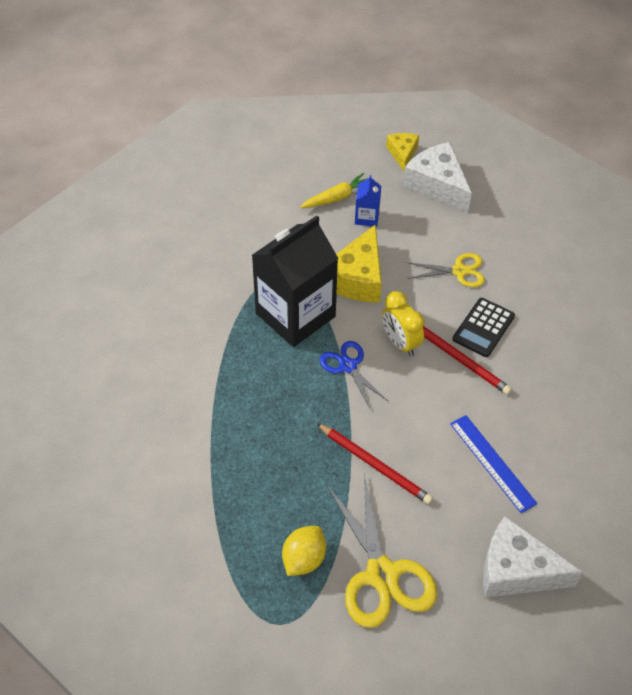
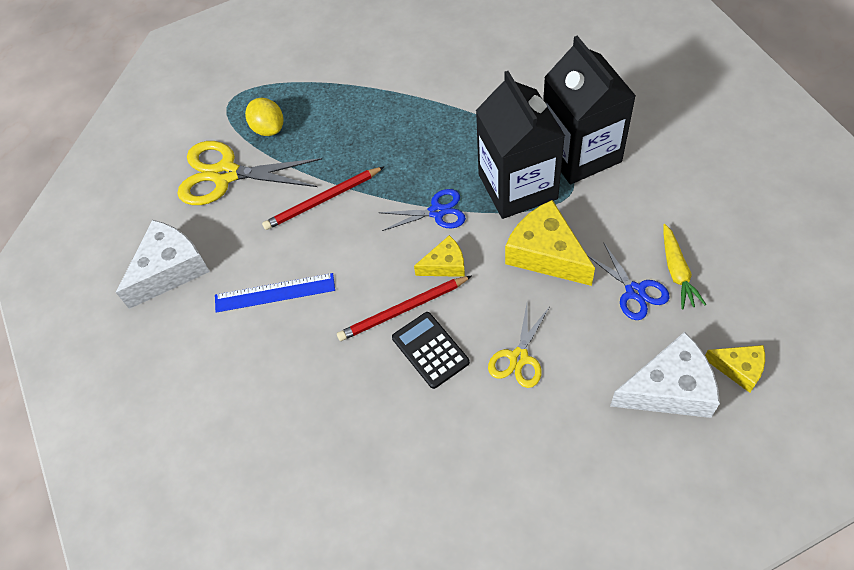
camera: 120 degrees right, 5 degrees up
blue carton [355,175,381,227] -> blue scissors [587,243,670,320]
yellow clock [382,291,424,356] -> yellow cheese [414,235,465,277]
none -> black carton [543,36,636,184]

